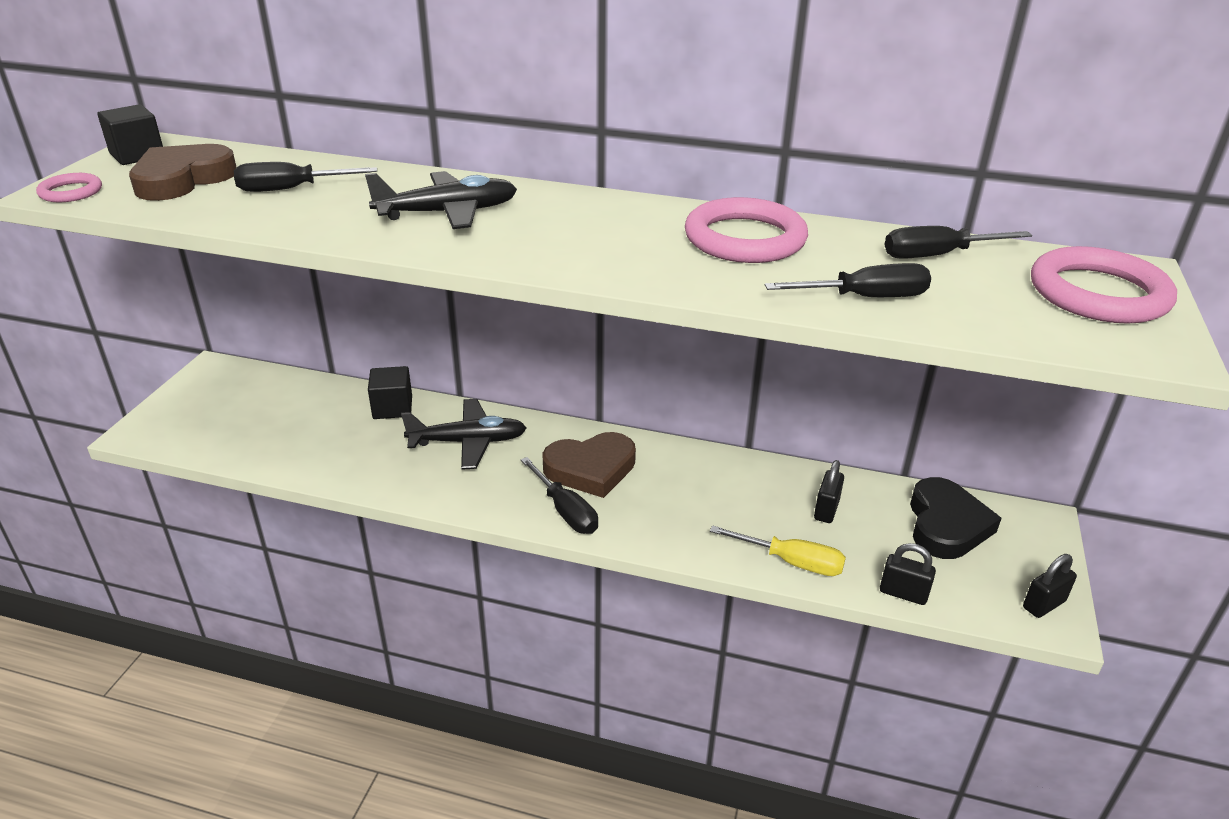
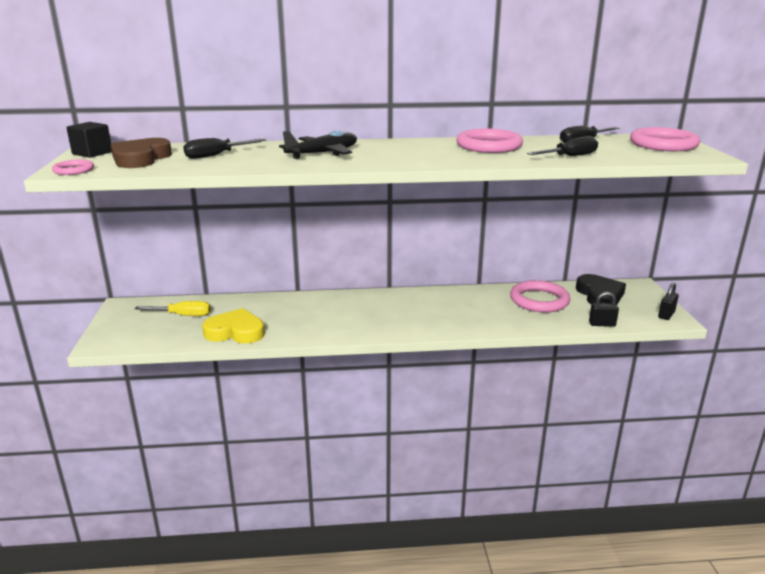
camera: 20 degrees left, 10 degrees down
black cube [368,366,412,419] -> none
black plane [401,399,526,470] -> none
black screwdriver [521,457,598,534] -> none
brown heart [542,432,636,498] -> none
yellow screwdriver [710,525,846,576] -> yellow screwdriver moved to [135,301,211,316]
black padlock [814,460,844,523] -> pink ring [510,280,570,312]
none -> yellow heart [202,308,265,344]

